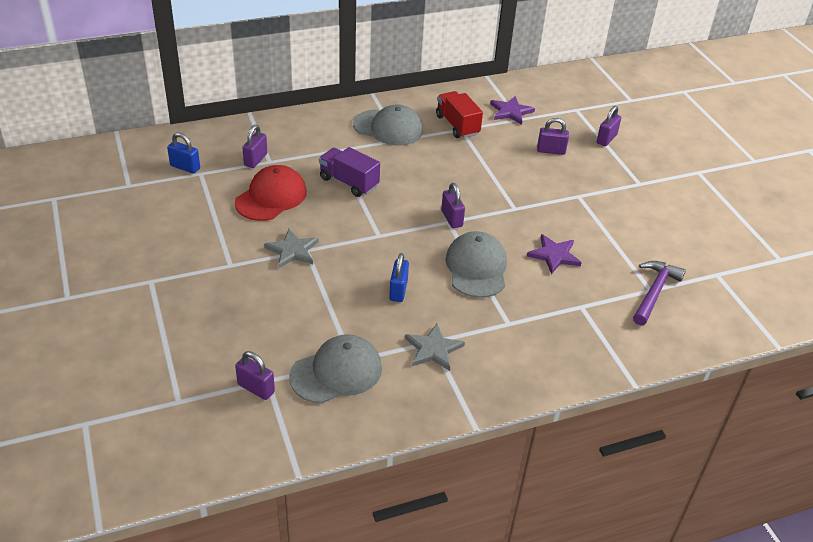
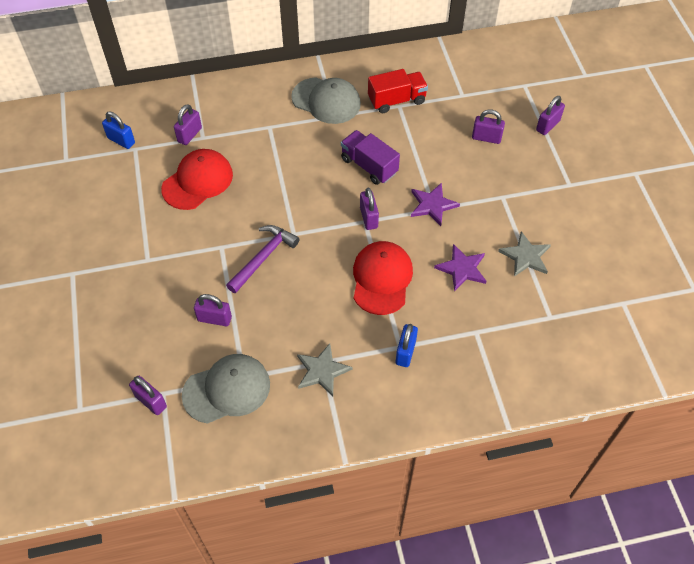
camera: 10 degrees right, 15 degrees up
grey star [264,229,319,268] -> grey star moved to [498,231,551,277]
purple truck [319,147,380,197] -> purple truck moved to [341,130,400,185]
blue padlock [389,253,409,302] -> blue padlock moved to [396,324,418,367]
red truck [436,91,483,138] -> red truck turned 90 degrees clockwise [368,69,428,113]
grey cap [445,231,507,298] -> red cap [353,241,413,315]
purple star [490,96,535,125] -> purple star moved to [411,183,460,226]
purple hammer [633,261,686,326] -> purple hammer moved to [226,225,299,293]
none -> purple padlock [194,294,232,326]

